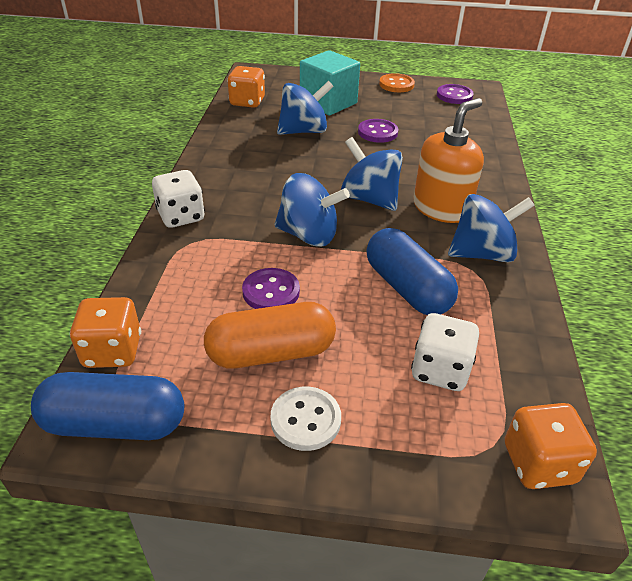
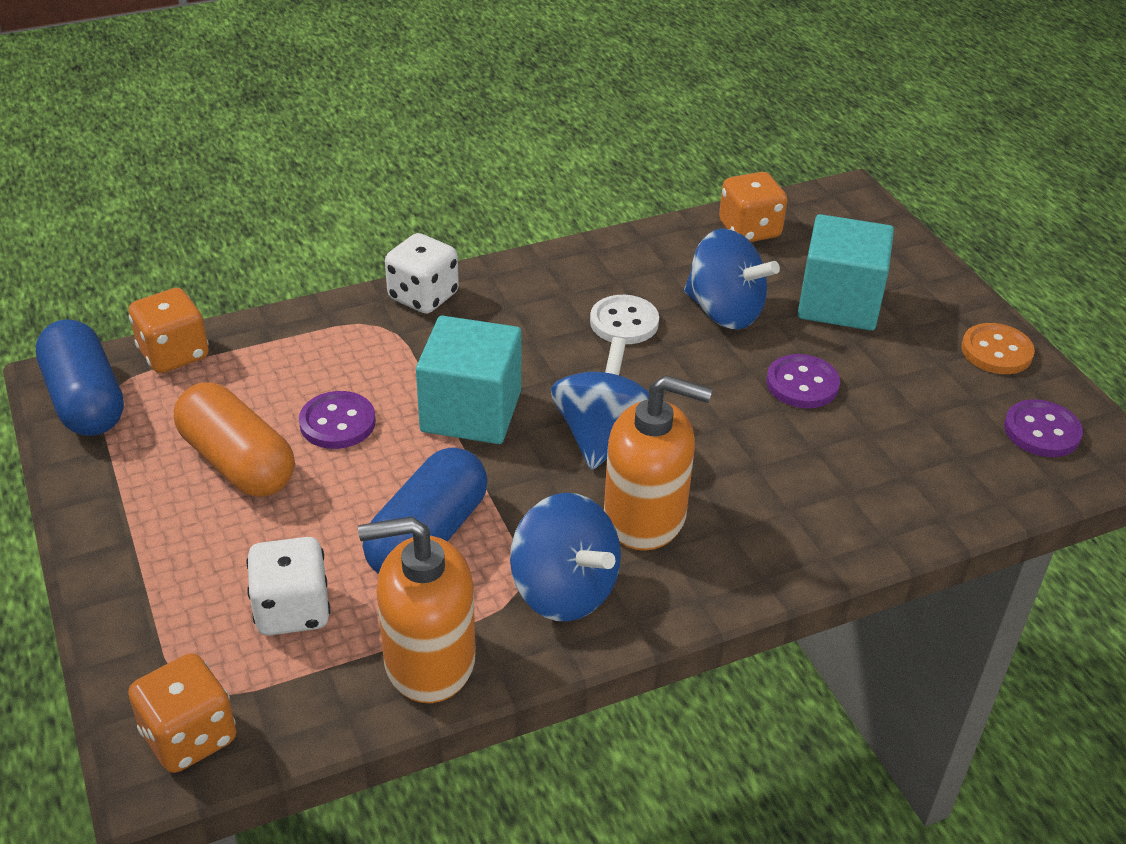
camera: 60 degrees right, 0 degrees up
white button [270,387,341,451] -> white button moved to [590,295,659,344]
blue spinning top [274,173,350,247] -> turquoise cube [416,316,521,444]
none -> orange soap dispenser [358,516,476,703]

